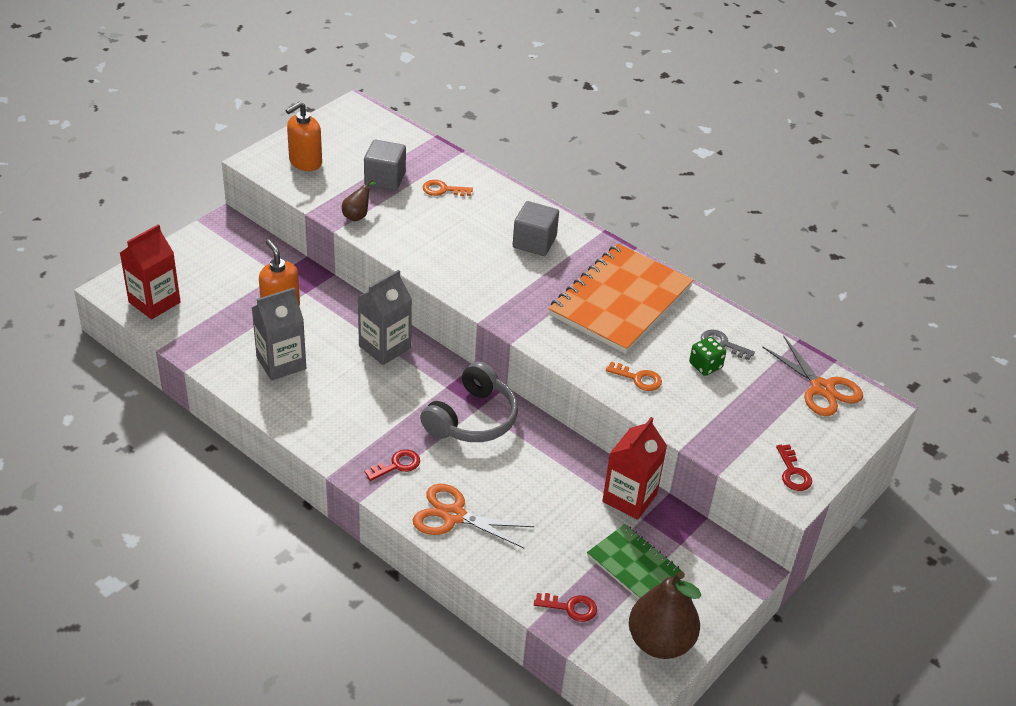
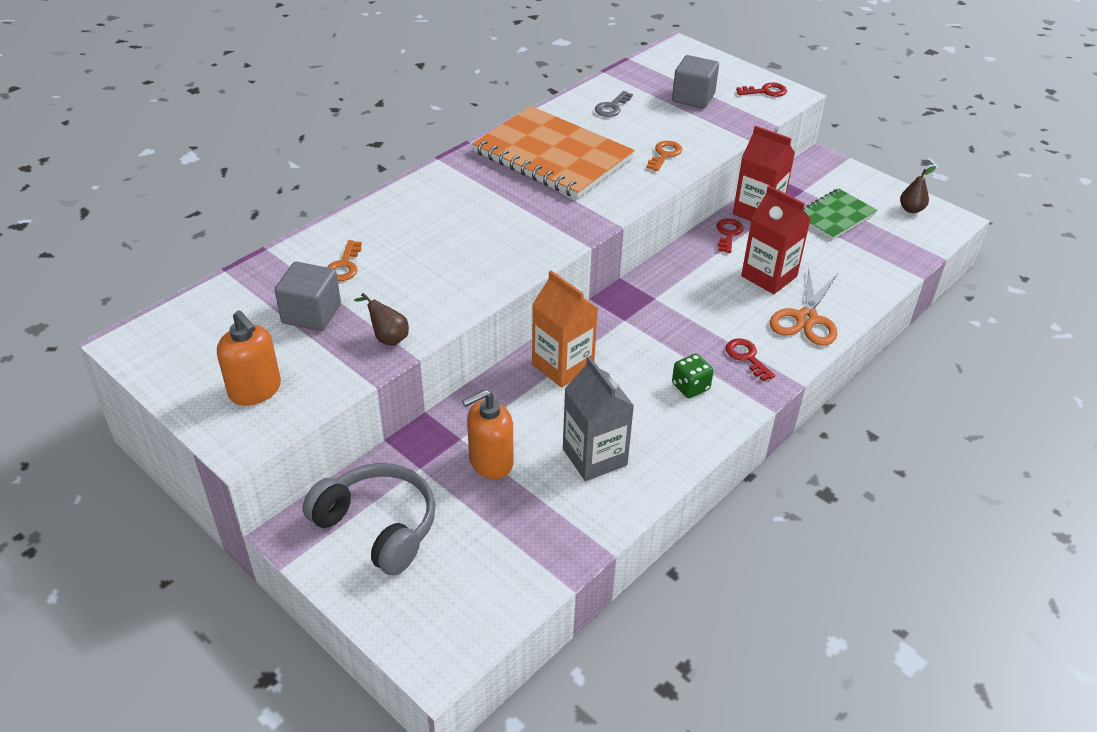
camera: 85 degrees left, 0 degrees up
red carton [120,224,181,319] -> red carton moved to [741,186,811,294]
grey carton [358,270,412,365] -> orange carton [532,270,598,388]
grey headphones [420,361,518,442] -> grey headphones moved to [302,463,435,576]
grey cube [513,201,559,256] -> grey cube moved to [672,55,719,108]
red key [534,593,597,622] -> red key moved to [716,218,744,253]
brown pear [629,571,701,659] -> brown pear [900,166,936,213], size x0.47
green dice [689,337,726,376] -> green dice moved to [672,353,714,398]
orange scissors [762,336,863,416] -> none

